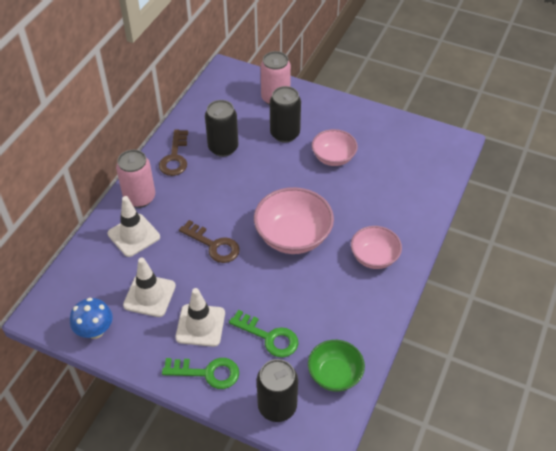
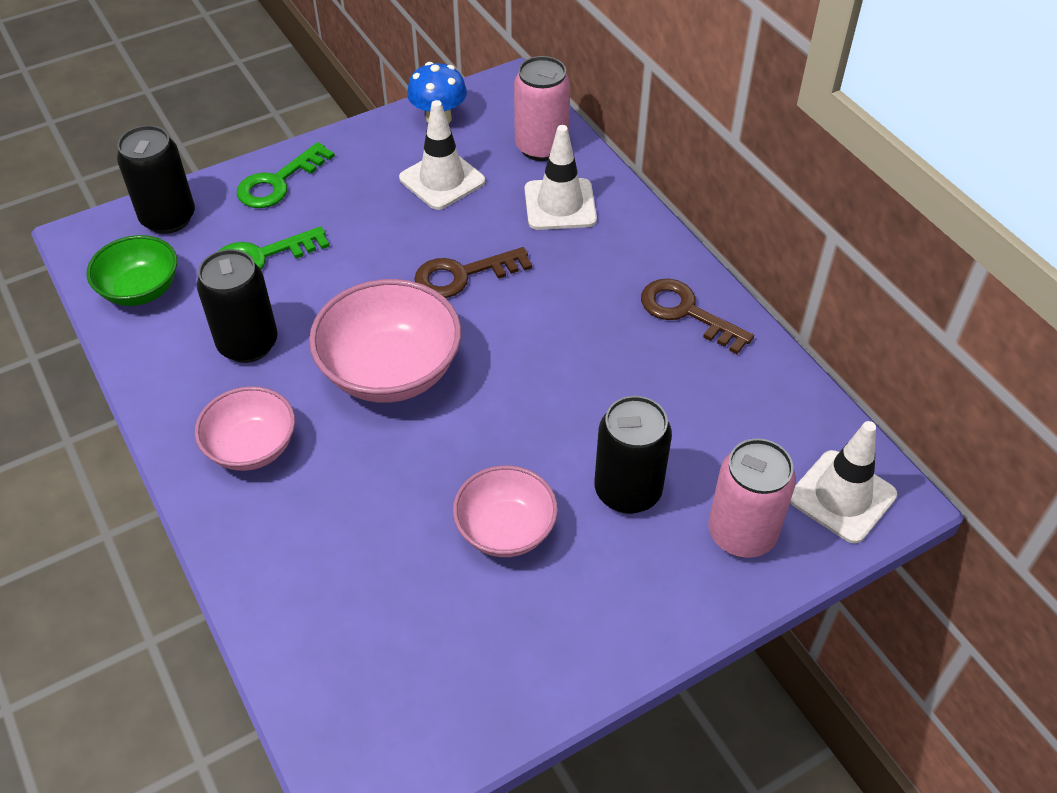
camera: 125 degrees right, 0 degrees up
pink can [116,149,155,208] -> pink can moved to [514,56,570,161]
white traffic cone [175,288,225,347] -> white traffic cone moved to [790,421,897,544]
black can [205,100,238,157] -> black can moved to [197,249,278,363]

